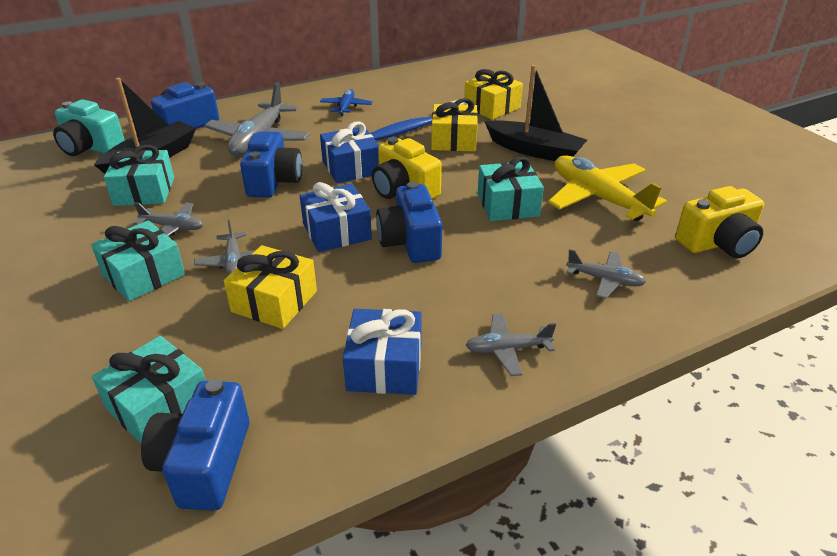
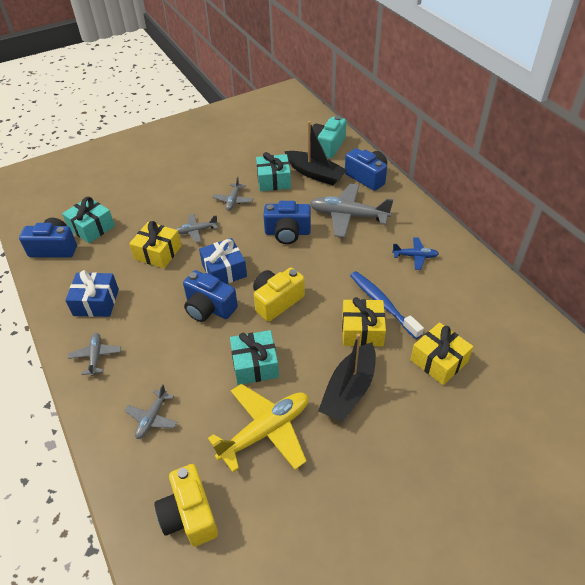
camera: 90 degrees right, 10 degrees up
turquoise gift [91,220,185,301] -> none
blue gift [320,122,379,183] -> none
blue camera [376,182,442,263] -> blue camera turned 135 degrees counterclockwise [183,270,238,322]

